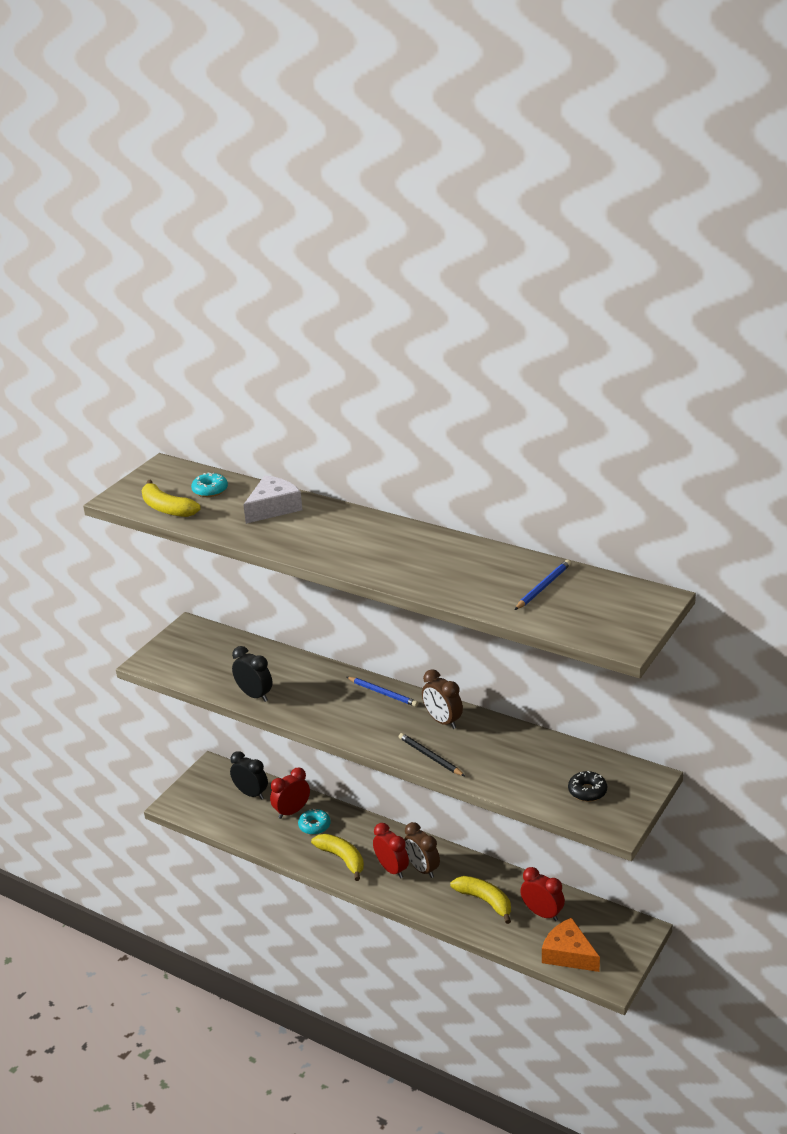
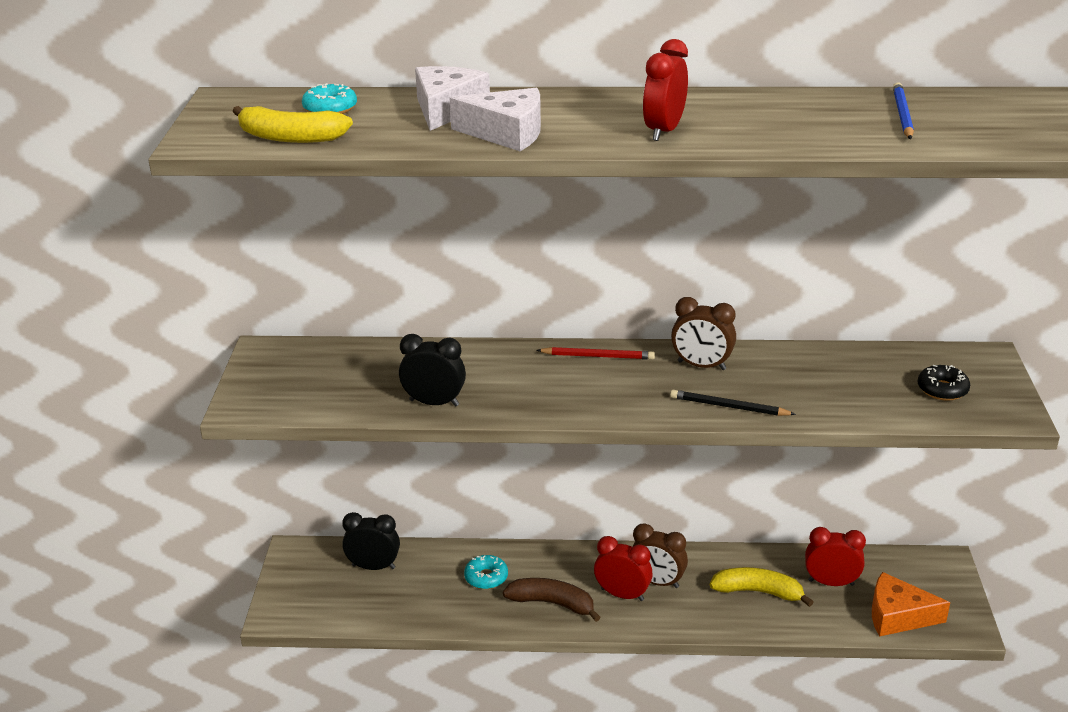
camera: 30 degrees left, 0 degrees up
red clock [270,767,310,819] -> red clock moved to [643,39,688,141]
yellow banana [311,834,364,881] -> brown banana [503,578,601,622]
blue pencil [347,677,418,707] -> red pencil [536,347,655,360]
none -> white cheese [450,88,541,151]

